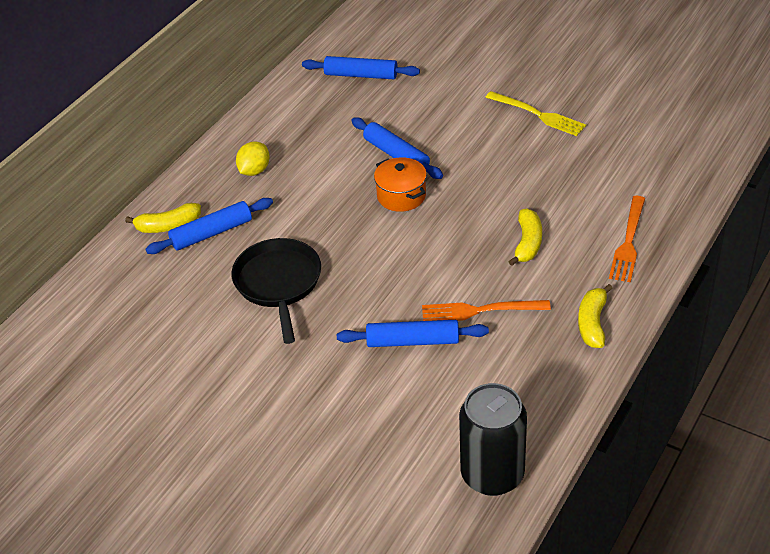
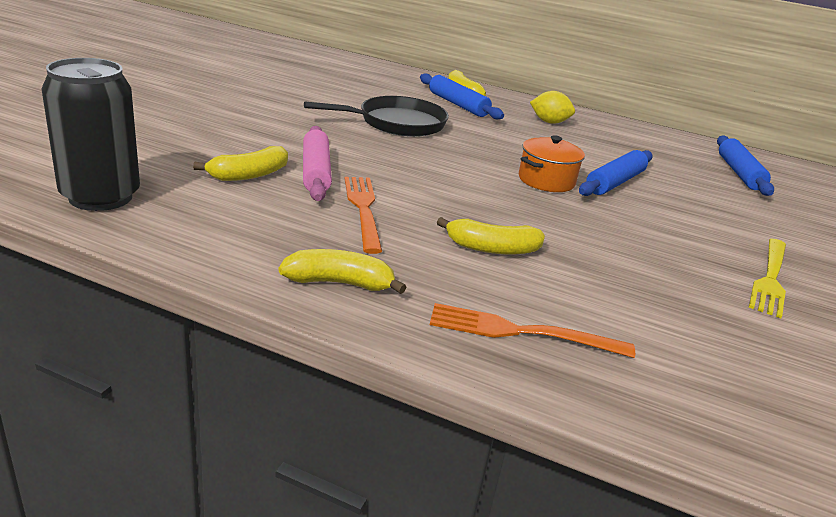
camera: 75 degrees right, 15 degrees down
blue rolling pin [337,320,489,347] -> pink rolling pin [303,126,332,201]
none -> yellow banana [193,146,288,181]

